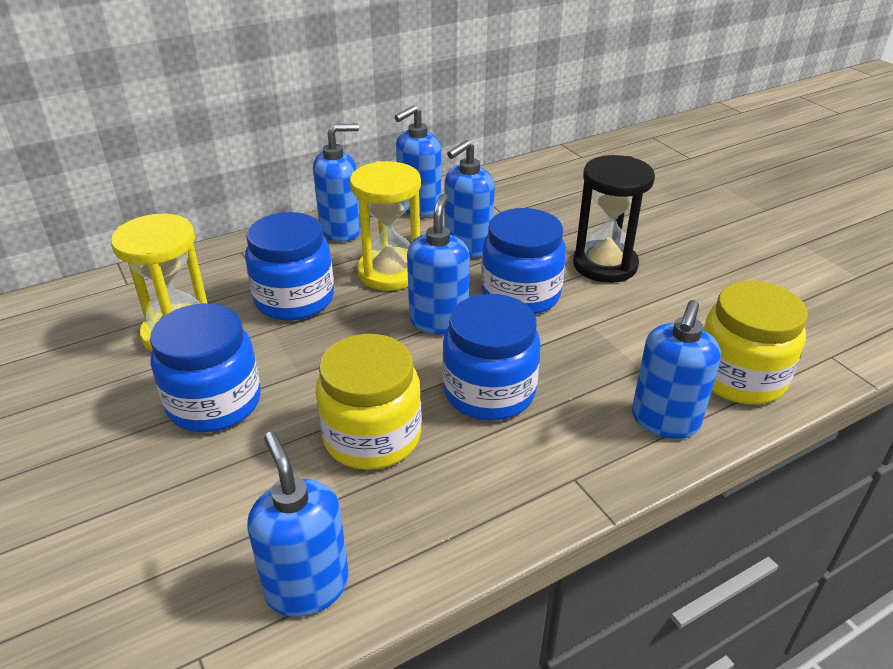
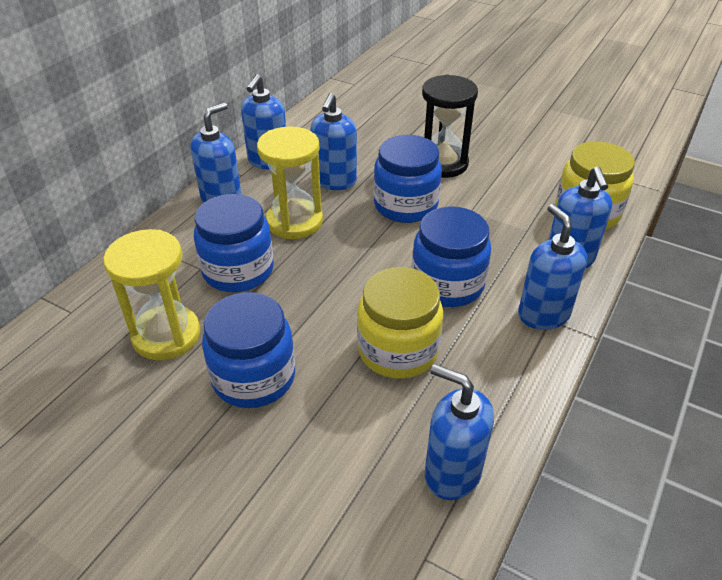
camera: 30 degrees left, 5 degrees up
blue soap dispenser [407,194,470,334] -> blue soap dispenser moved to [518,204,587,330]

